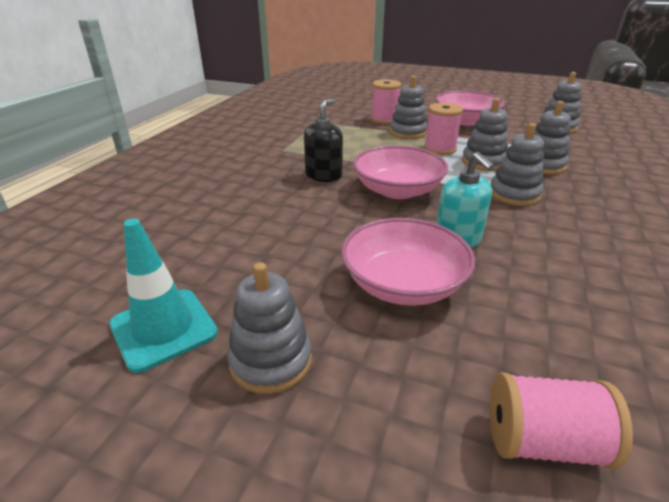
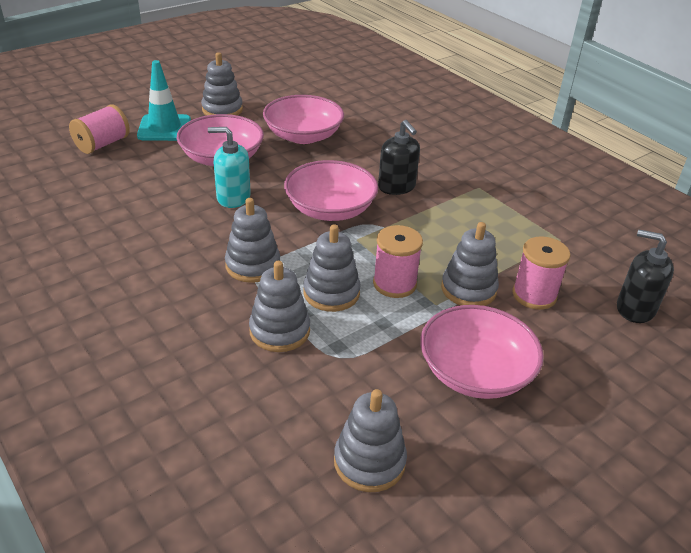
camera: 120 degrees right, 5 degrees up
turquoise traffic cone [109,218,218,373] -> turquoise traffic cone moved to [137,60,191,141]
none -> pink bowl [263,95,344,144]
none -> black soap dispenser [617,230,674,323]

